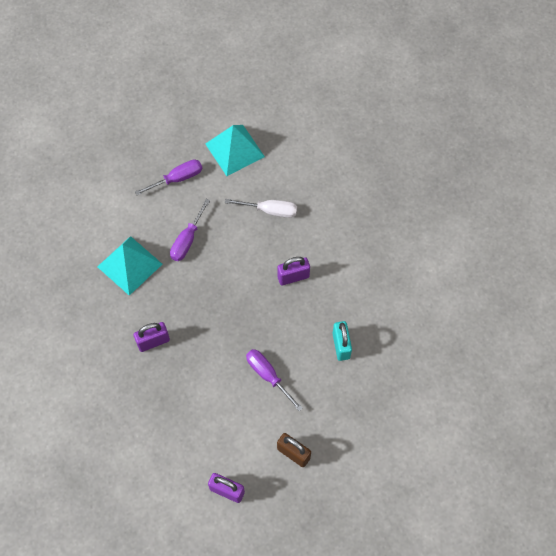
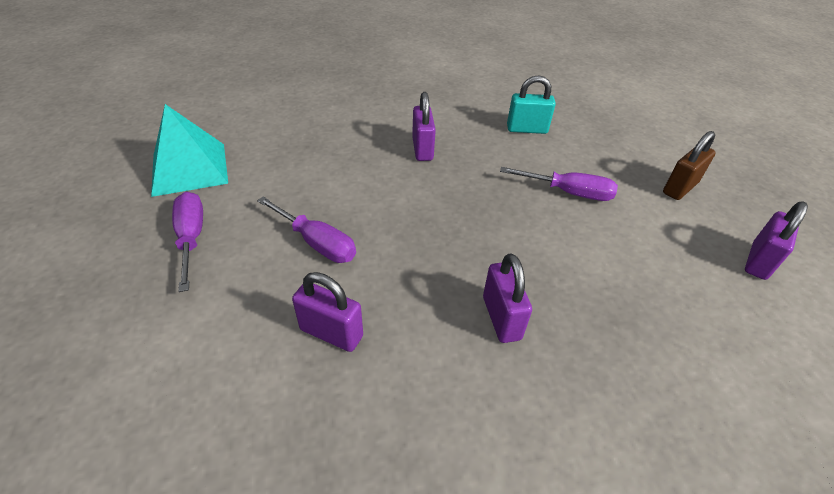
camera: 80 degrees left, 20 degrees down
turquoise pyramid [97,236,162,296] -> purple padlock [292,272,363,352]
white screwdriver [225,199,297,218] -> none
purple screwdriver [246,349,303,411] -> purple screwdriver turned 135 degrees counterclockwise [500,167,618,201]

